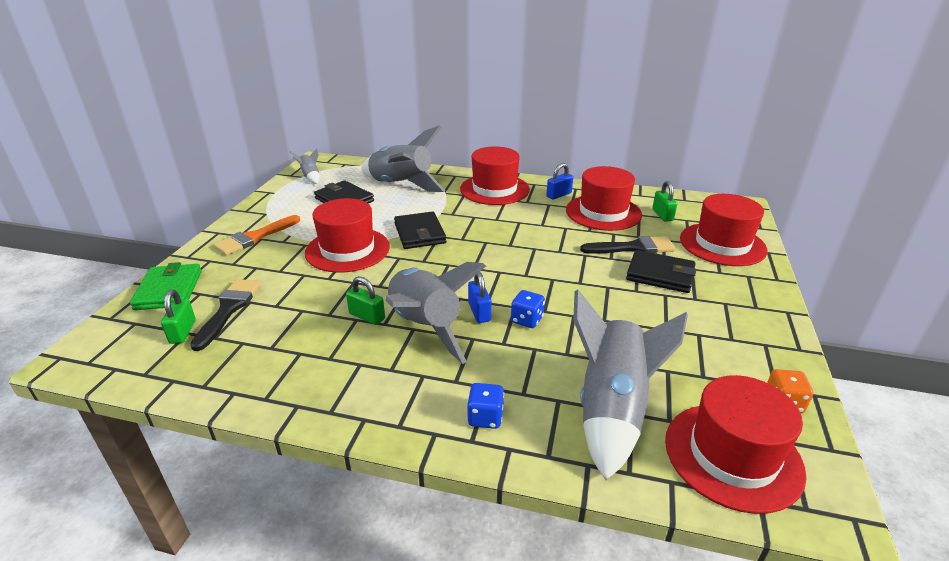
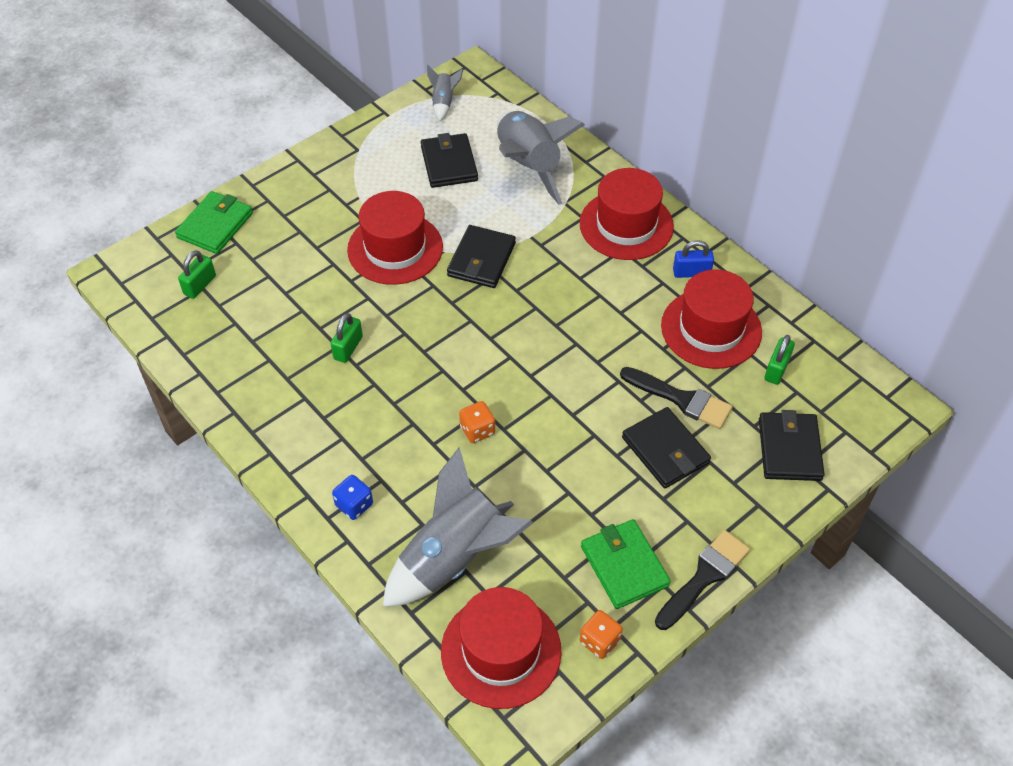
camera: 35 degrees right, 20 degrees up
black brush [190,279,261,351] -> black brush moved to [655,530,750,630]
orange brush [213,215,300,255] -> none
green padlock [346,276,385,325] -> green padlock turned 45 degrees clockwise [331,313,363,363]
grey rocket [386,262,486,364] -> none
blue padlock [468,272,492,323] -> none
blue dice [511,290,545,328] -> orange dice [459,401,495,443]
red hat [680,194,768,266] -> black wallet [759,410,825,481]
none -> green wallet [581,519,671,609]

